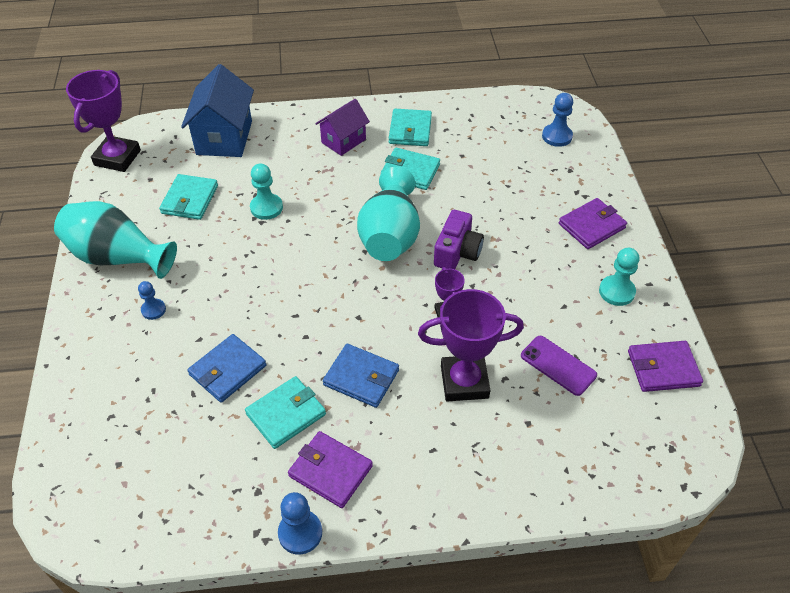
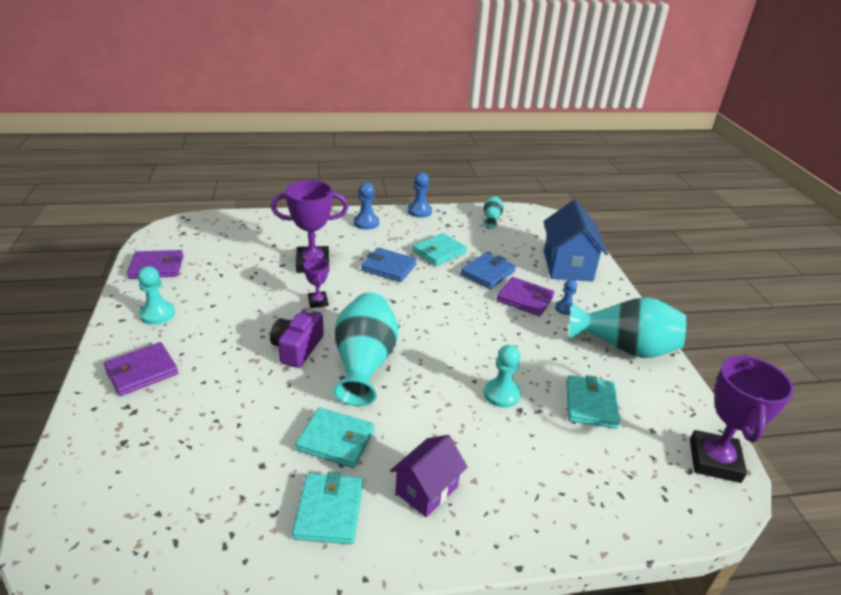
camera: 175 degrees right, 15 degrees down
blue house [181,64,254,157] -> blue house moved to [543,200,608,281]
purple wallet [288,431,373,508] -> purple wallet moved to [496,277,555,316]
purple phone [521,336,597,396] -> none
blue pawn [542,93,573,147] -> blue pawn moved to [354,182,379,230]
none -> turquoise vase [483,196,504,228]

